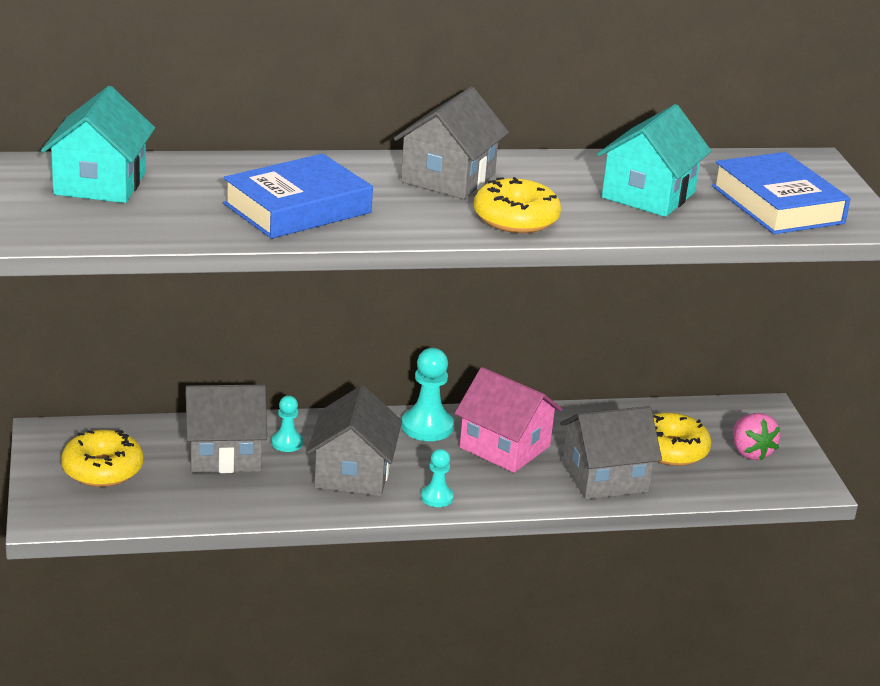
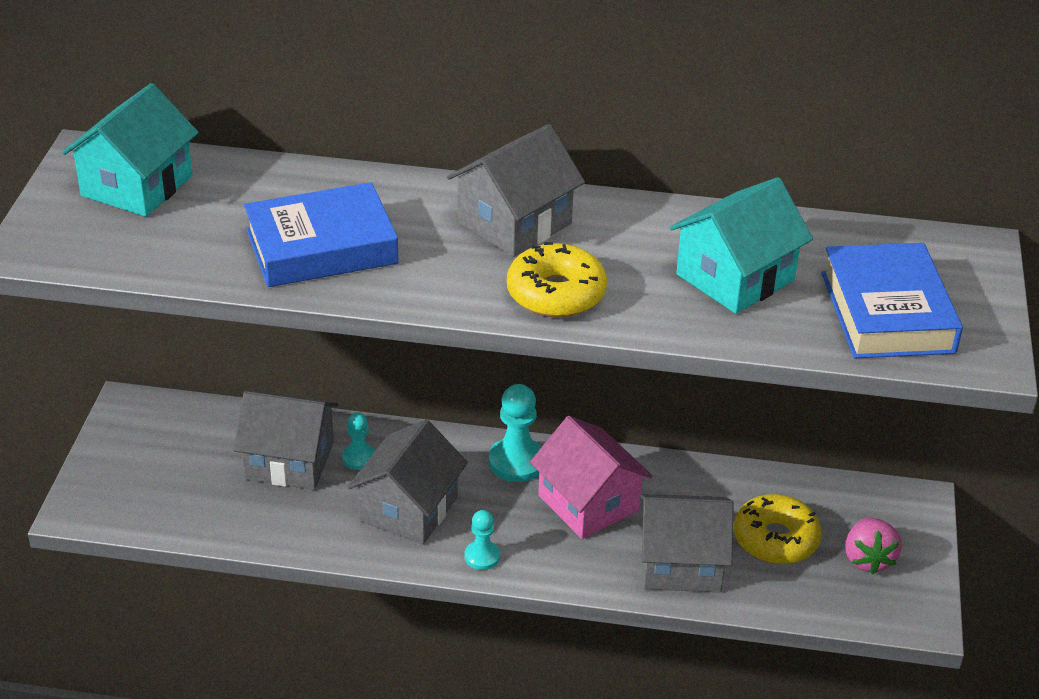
camera: 20 degrees right, 10 degrees up
yellow donut [61,430,143,487] -> none

